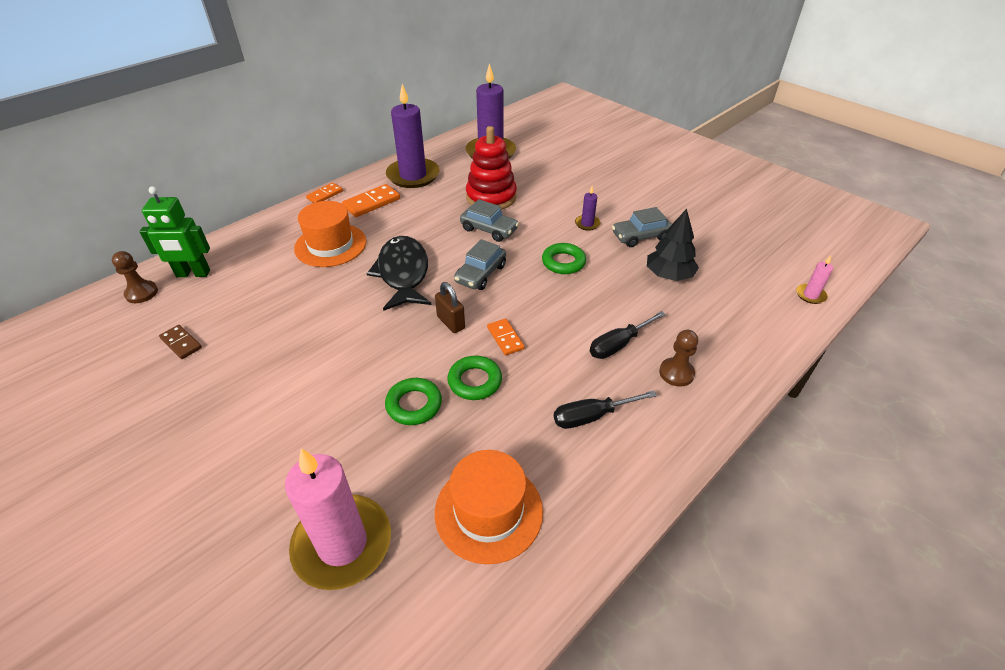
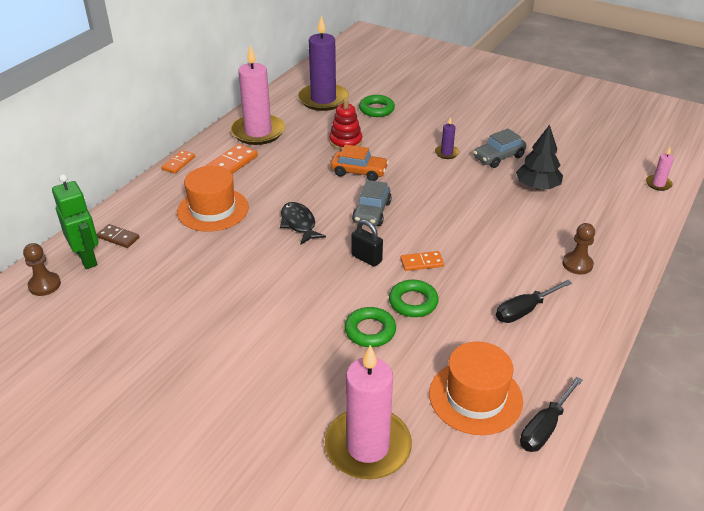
camera: 15 degrees left, 5 degrees down
green robot [139,186,210,277] -> green robot turned 105 degrees counterclockwise [52,174,99,269]
brown domino [159,325,202,359] -> brown domino moved to [97,224,139,248]
black fish [366,236,431,311] -> black fish [280,202,326,244], size x0.62
purple candle [386,84,439,188] -> pink candle [231,45,285,145]
brown padlock [435,282,465,333] -> black padlock [351,220,383,267]
grey car [460,199,519,242] -> orange car [331,144,389,181]
red stacking toy [466,126,517,210] -> red stacking toy [329,98,362,150], size x0.66
orange domino [487,319,525,355] -> orange domino turned 60 degrees counterclockwise [400,251,444,271]
green ring [542,243,586,274] -> green ring moved to [359,95,395,117]
black screwdriver [590,311,666,359] -> black screwdriver moved to [520,376,583,452]

